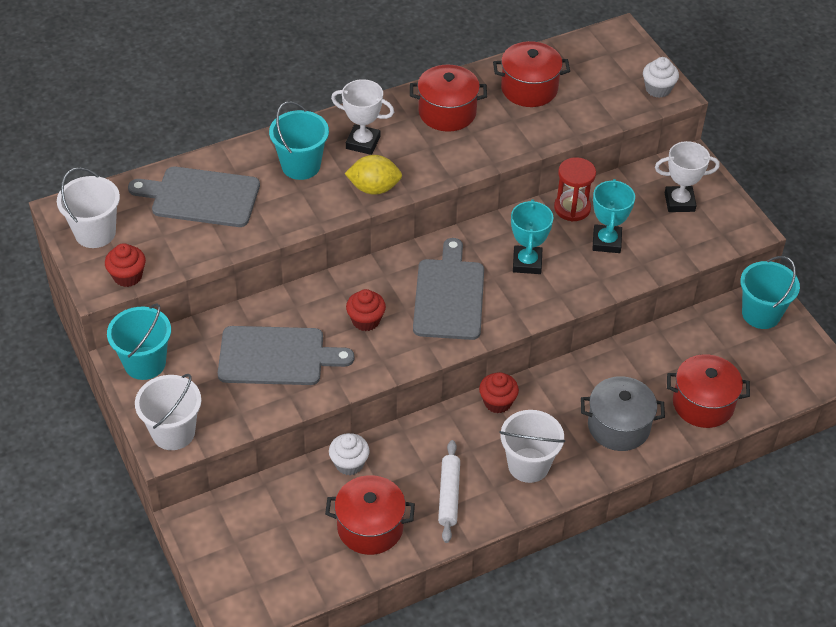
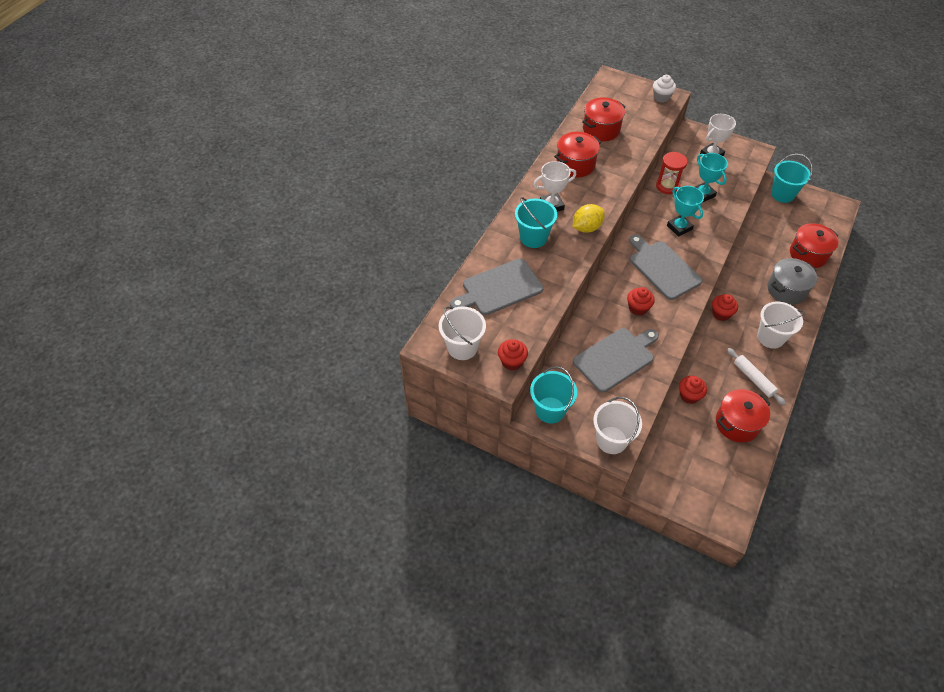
camera: 35 degrees left, 5 degrees up
white cupcake [329,433,370,475] -> red cupcake [679,376,707,404]

